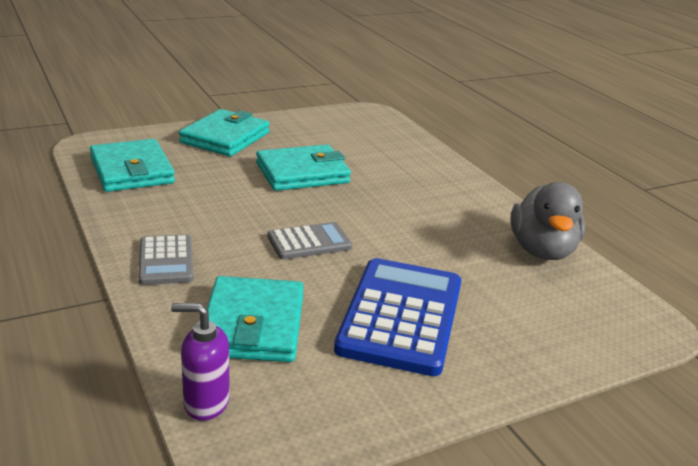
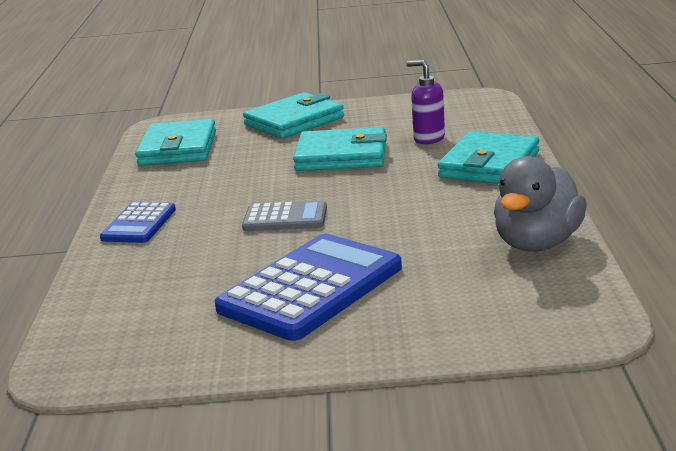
camera: 30 degrees right, 5 degrees down
grey calculator [138,235,194,285] -> blue calculator [100,202,176,243]
purple soap dispenser [171,303,230,421] -> purple soap dispenser moved to [406,60,445,144]
turquoise wallet [207,276,304,362] -> turquoise wallet moved to [438,131,539,184]

